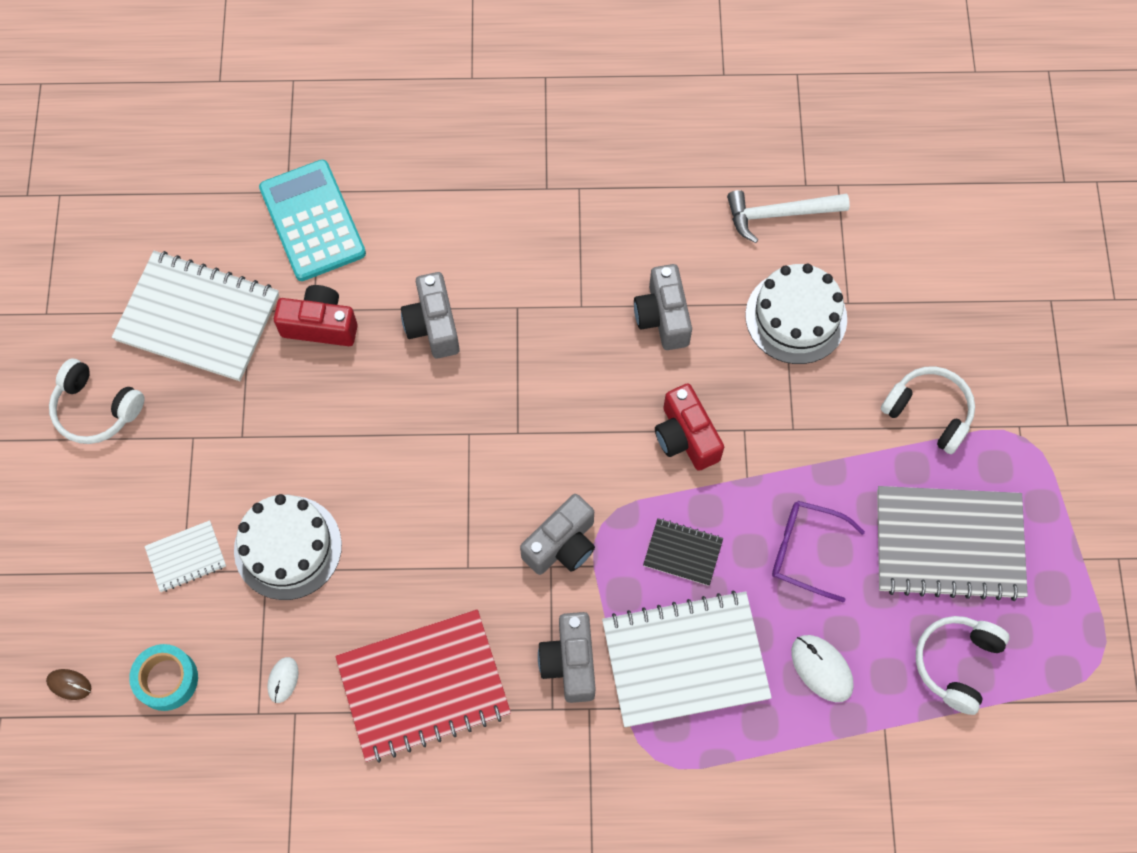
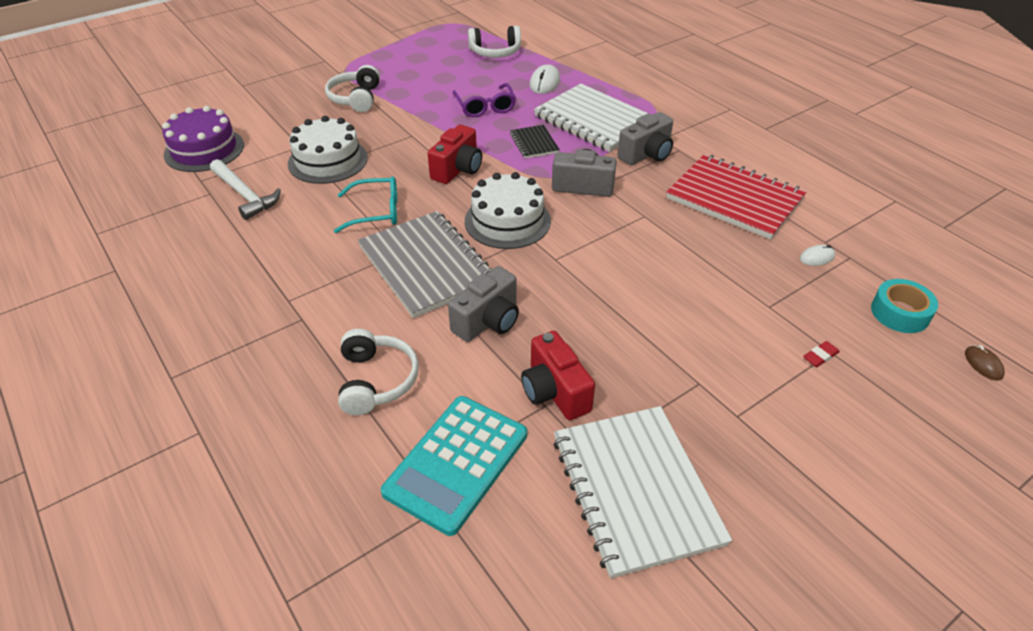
camera: 125 degrees left, 25 degrees down
white headphones [49,358,145,444] -> white headphones moved to [338,329,419,415]
white notebook [144,520,226,592] -> red eraser [803,341,840,367]
white cake [234,494,342,600] -> white cake moved to [465,172,551,249]
grey camera [634,264,692,350] -> turquoise glasses [334,176,397,233]
grey notebook [877,486,1028,601] -> grey notebook moved to [358,211,492,318]
none -> purple cake [162,106,244,172]

